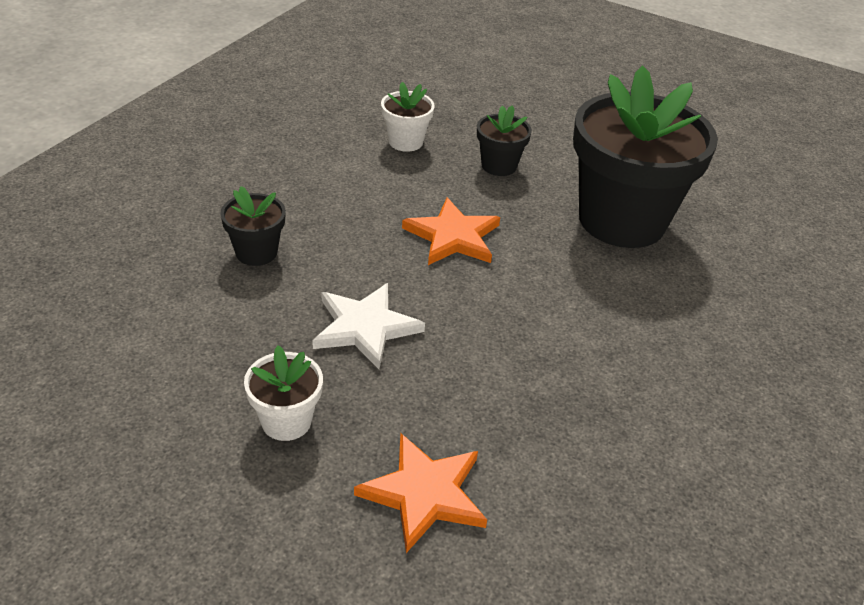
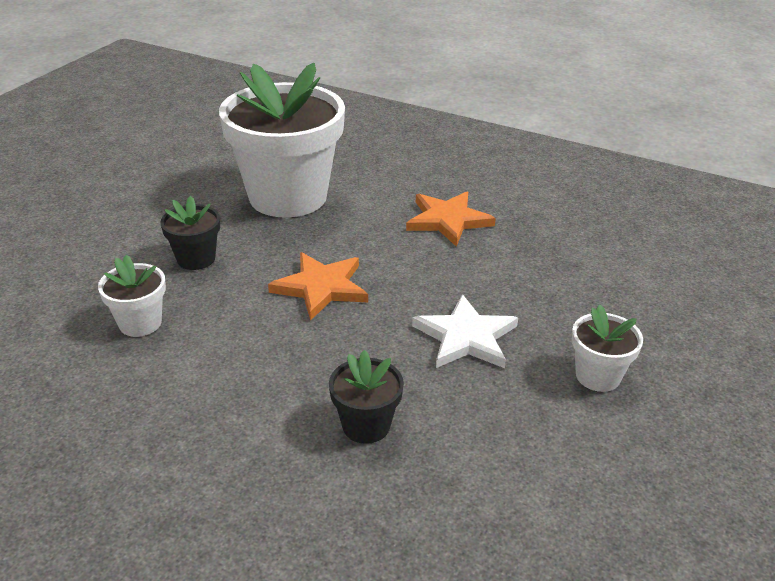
camera: 90 degrees left, 5 degrees down
orange star [354,433,487,553] -> orange star moved to [406,191,496,247]
black flower pot [573,65,718,248] -> white flower pot [219,63,345,218]

